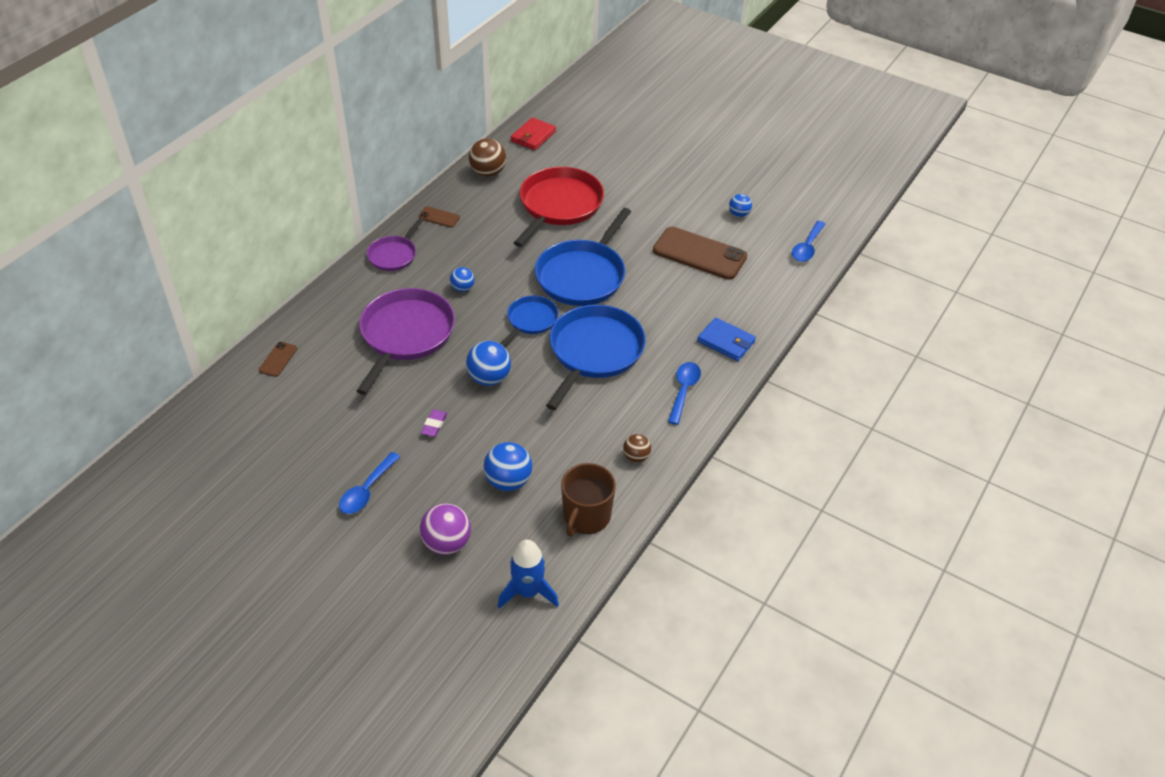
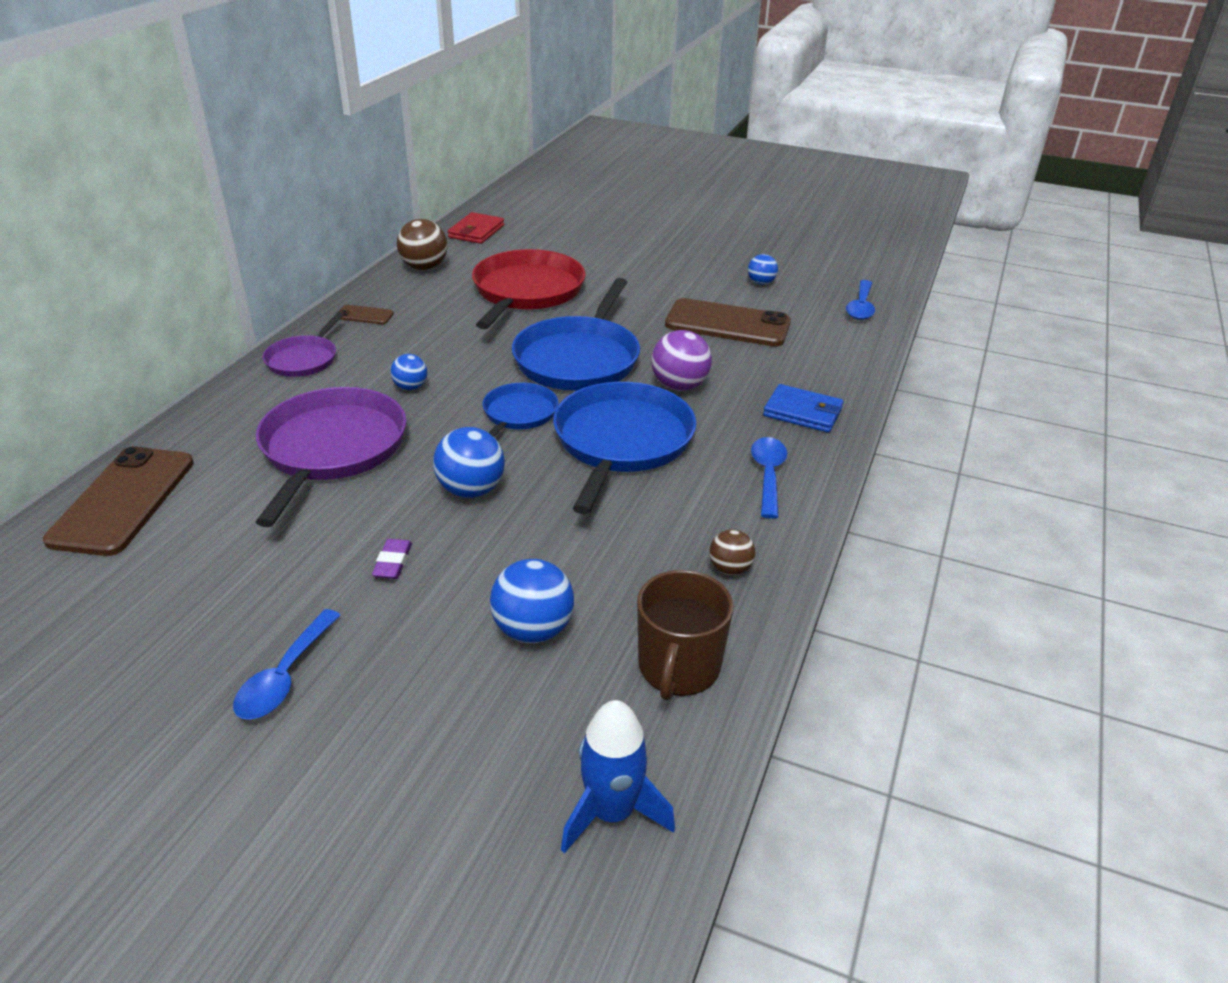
camera: 10 degrees left, 10 degrees down
brown phone [259,342,297,377] -> brown phone [43,447,194,556], size x2.22
purple ball [420,503,471,555] -> purple ball moved to [651,330,712,391]

